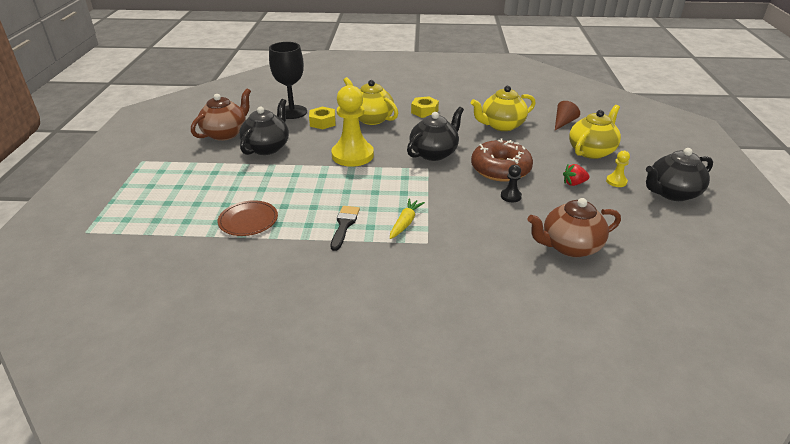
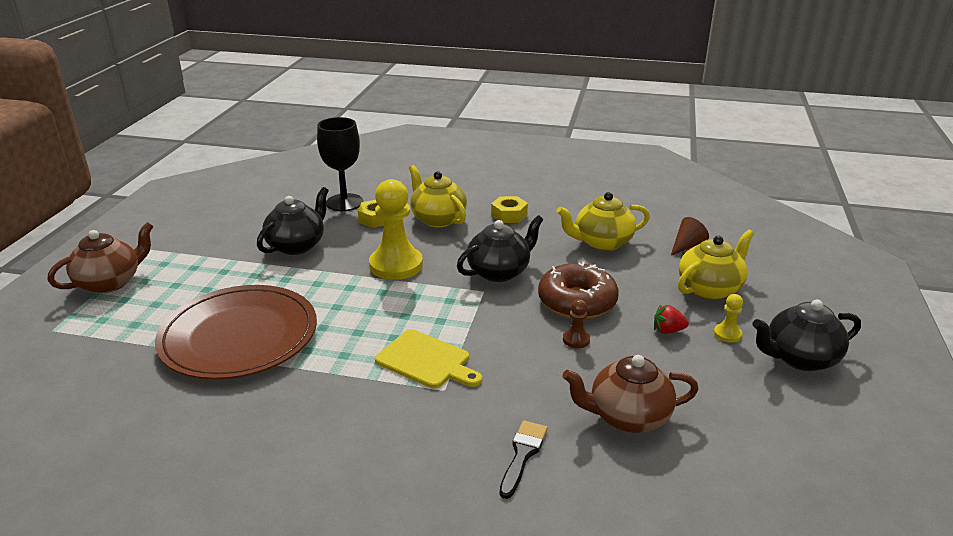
camera: 10 degrees right, 5 degrees down
brown teapot [191,89,251,141] -> brown teapot moved to [48,222,154,293]
brown plate [218,200,278,236] -> brown plate [155,285,317,380], size x2.14
black brush [331,206,360,251] -> black brush moved to [499,421,548,499]
yellow carrot [390,199,425,239] -> yellow cutting board [375,329,482,388]
black pawn [501,165,522,202] -> brown pawn [563,299,590,348]

